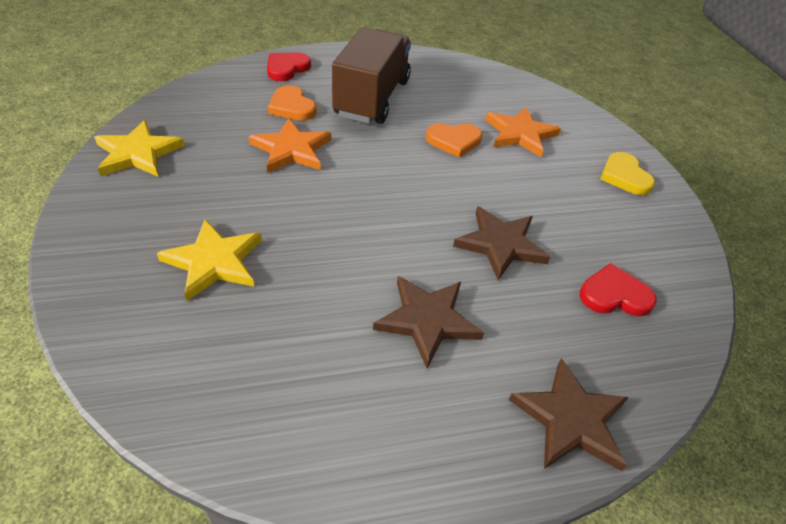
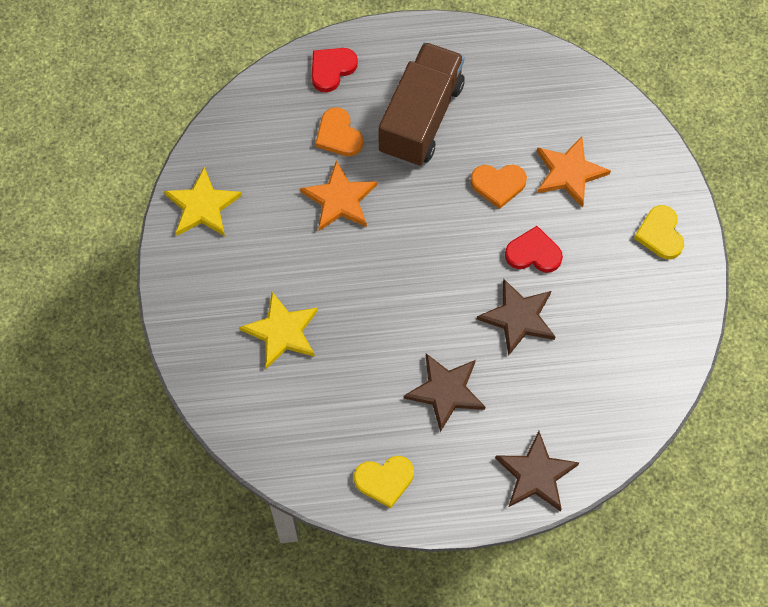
camera: 10 degrees right, 20 degrees up
red heart [580,263,657,316] -> red heart moved to [505,226,563,273]
none -> yellow heart [354,456,414,508]

